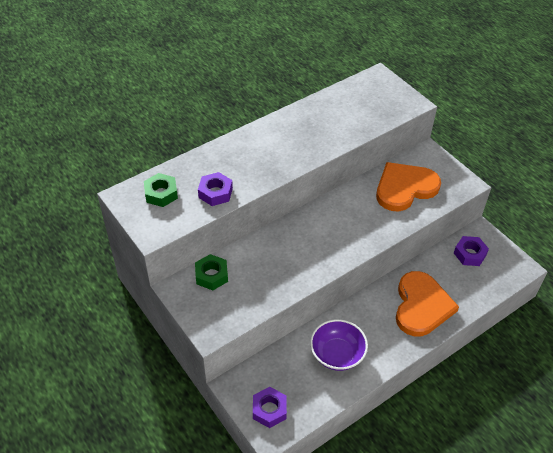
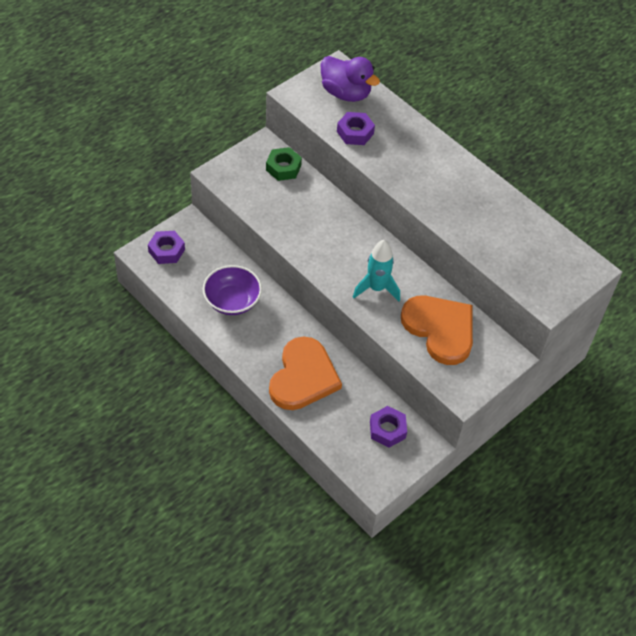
camera: 80 degrees right, 5 degrees up
green nut [144,173,178,207] -> purple duck [321,56,380,102]
orange heart [396,271,459,336] -> orange heart turned 75 degrees counterclockwise [269,336,342,410]
none -> turquoise rocket [353,240,400,301]

